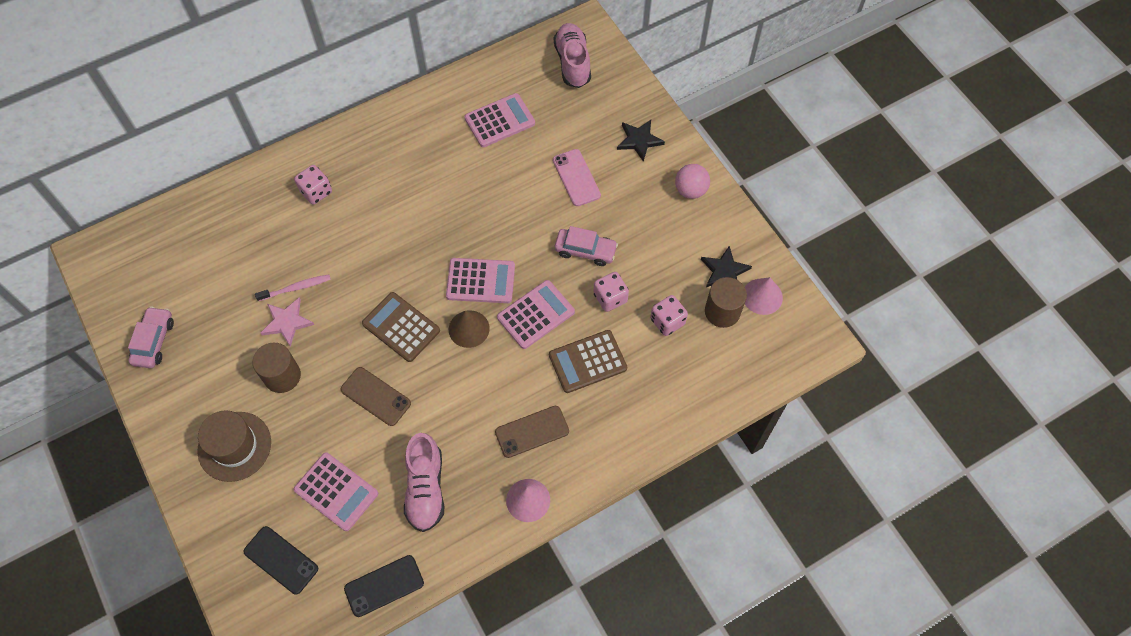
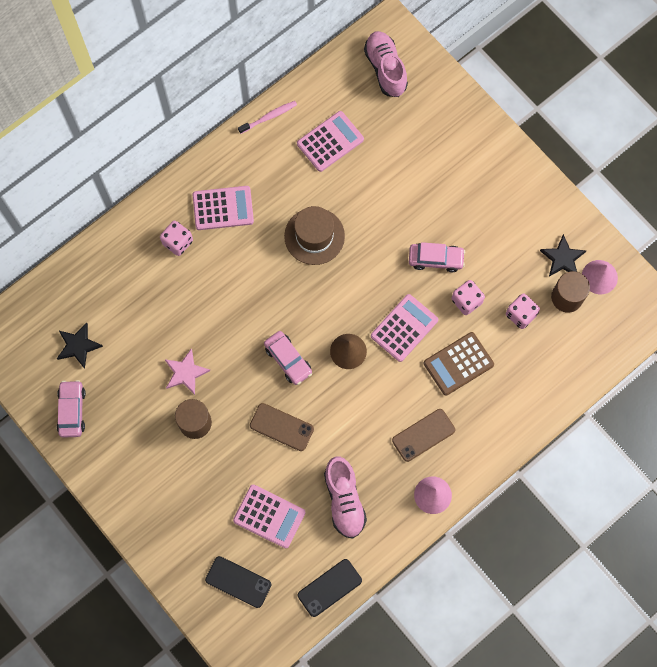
camera: 10 degrees left, 10 degrees up
brown hat [197,410,271,482] -> brown hat moved to [284,206,345,265]
pink toothbrush [255,274,331,301] -> pink toothbrush moved to [238,101,297,134]
brown calculator [362,292,440,362] -> pink car [264,331,312,385]
pink calculator [446,258,515,303] -> pink calculator moved to [193,186,254,230]
pink phone [553,149,601,206] -> none
black star [617,120,665,162] -> black star moved to [57,322,103,369]
pink ball [675,164,710,199] -> none

